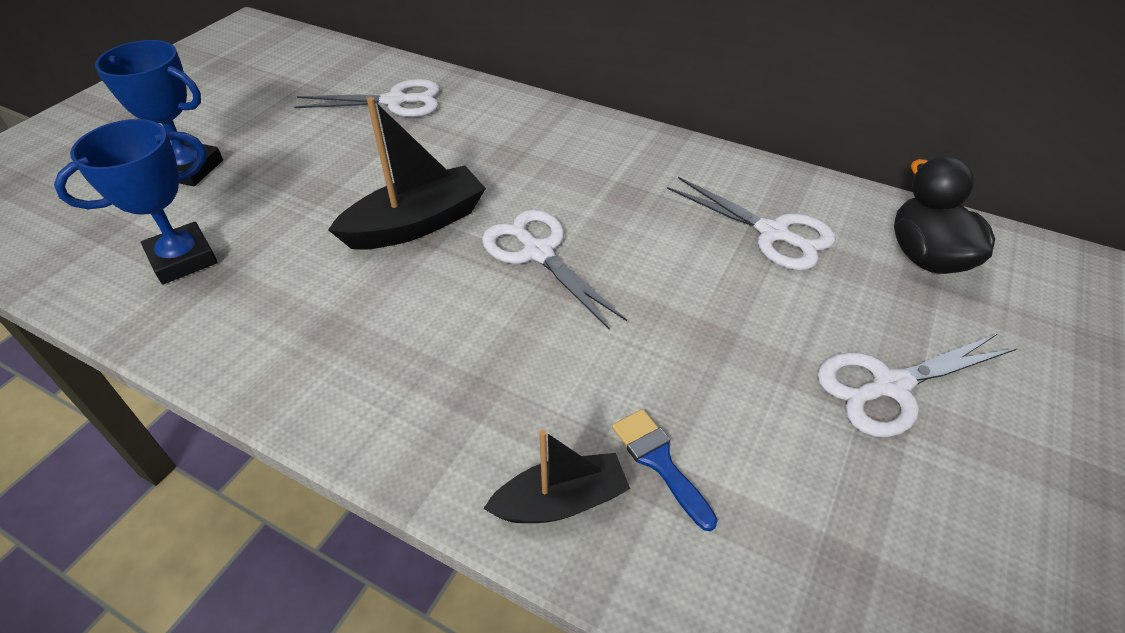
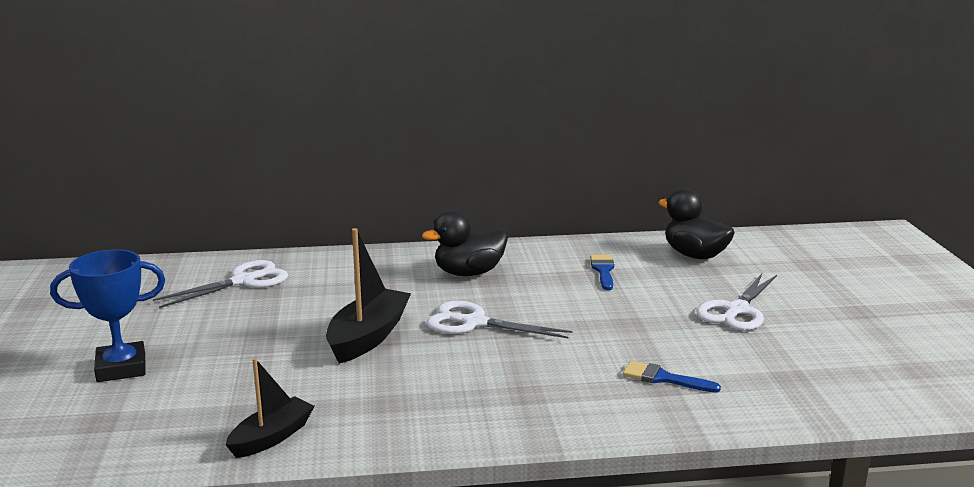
camera: 35 degrees left, 25 degrees down
blue trophy [54,119,218,284] -> none
black boat [483,430,630,523] -> black boat moved to [226,358,314,458]
white scissors [667,177,836,270] -> blue brush [590,255,614,290]
none -> black duck [422,210,508,276]

